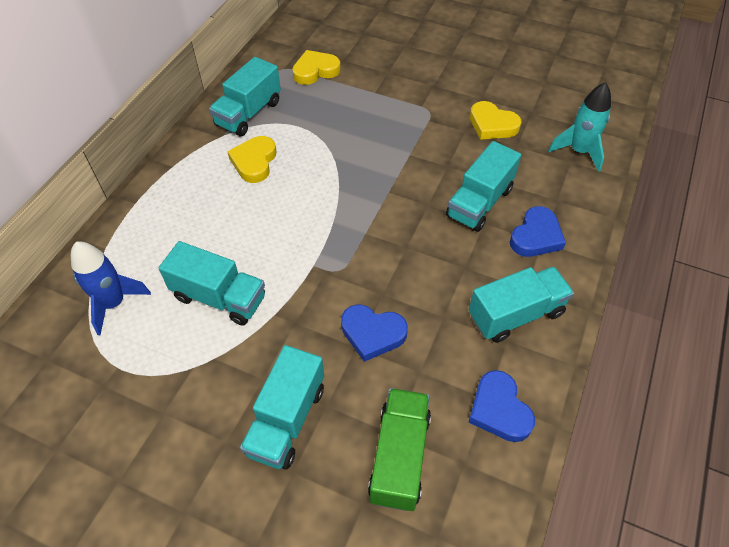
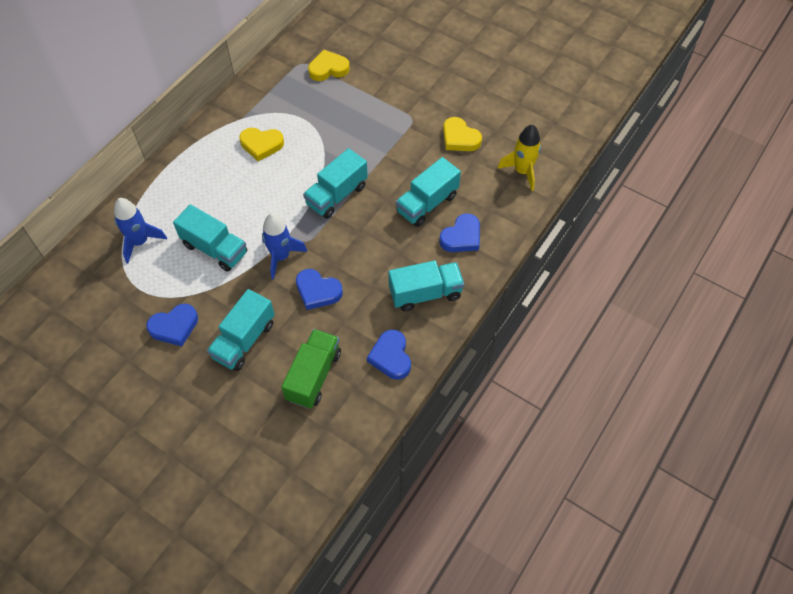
camera: 10 degrees right, 5 degrees up
turquoise truck [209,57,281,136] -> turquoise truck moved to [303,148,368,219]
yellow heart [227,136,276,183] -> yellow heart turned 105 degrees counterclockwise [239,128,284,161]
turquoise rocket [548,82,611,172] -> yellow rocket [497,124,541,191]
none -> blue heart [146,304,198,346]
none -> blue rocket [262,213,308,279]

